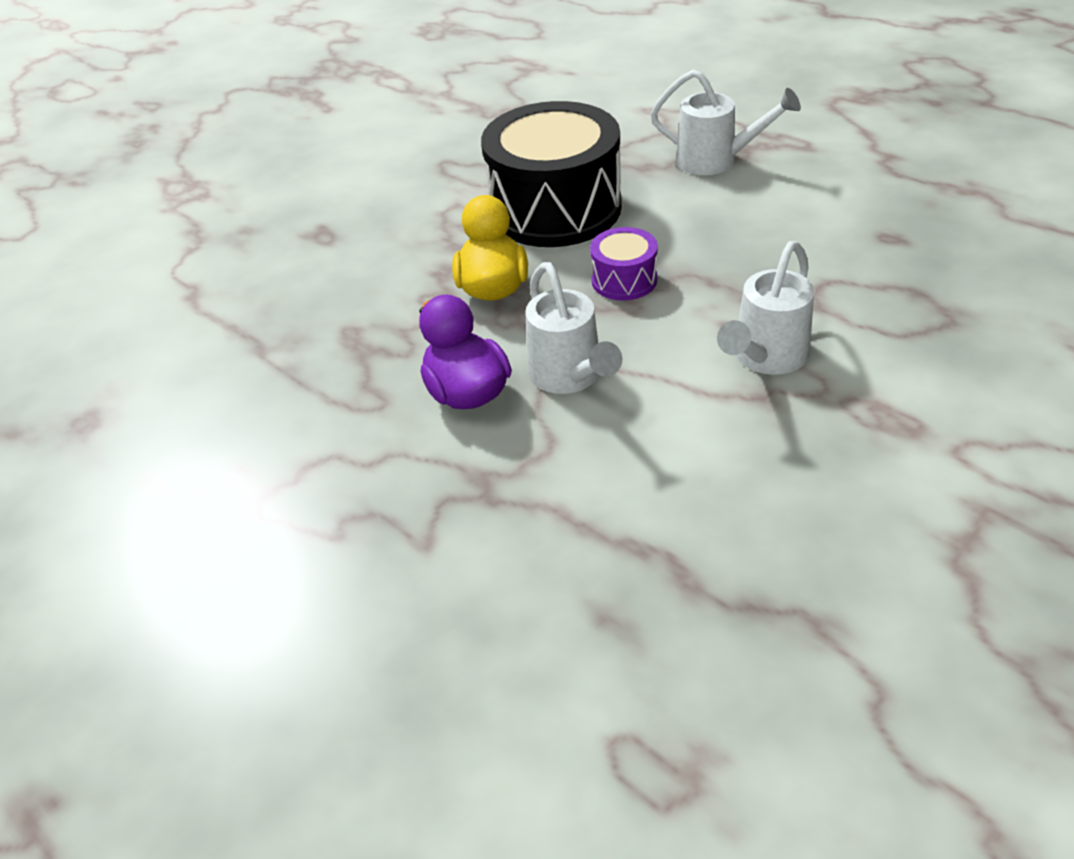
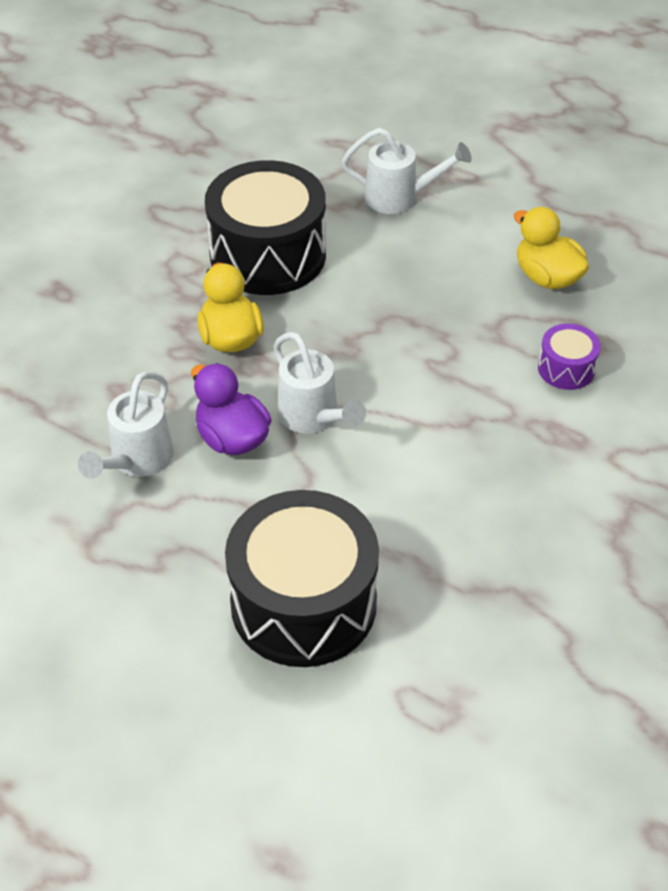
camera: 15 degrees left, 5 degrees up
purple drum [590,227,658,300] -> purple drum moved to [538,323,601,390]
white watering can [717,241,814,375] -> white watering can moved to [78,371,174,479]
none -> black drum [225,490,379,667]
none -> yellow duck [514,207,589,289]

